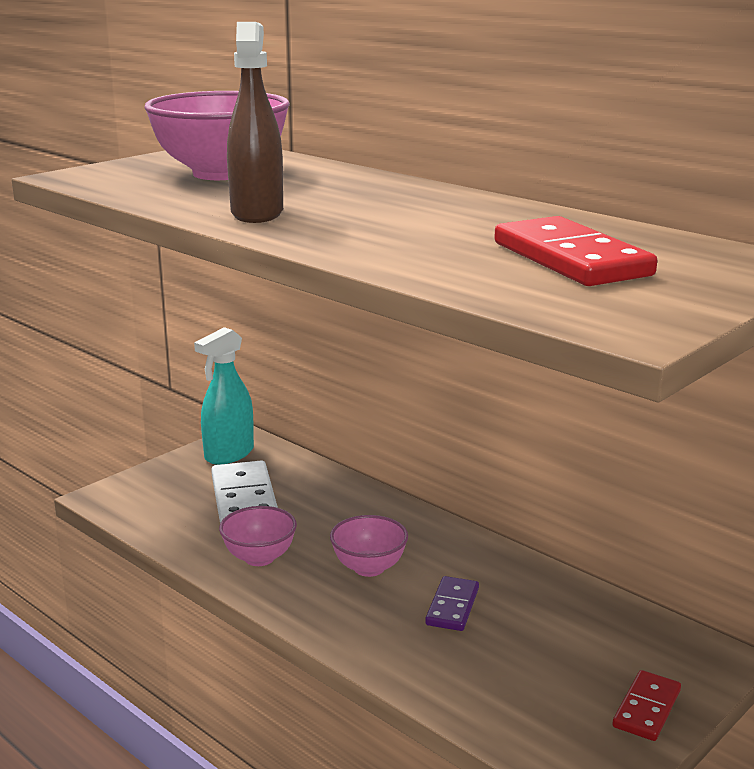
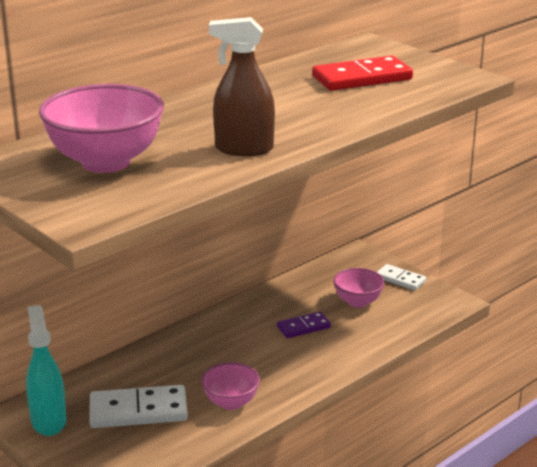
camera: 85 degrees left, 5 degrees up
turquoise spray bottle [194,327,254,465] -> turquoise spray bottle turned 150 degrees counterclockwise [26,305,67,436]
pink bowl [330,515,408,577] -> pink bowl moved to [333,268,385,308]
purple domino [425,576,479,631] -> purple domino turned 45 degrees counterclockwise [277,312,331,338]
red domino [612,670,681,741] -> white domino [377,264,426,290]

